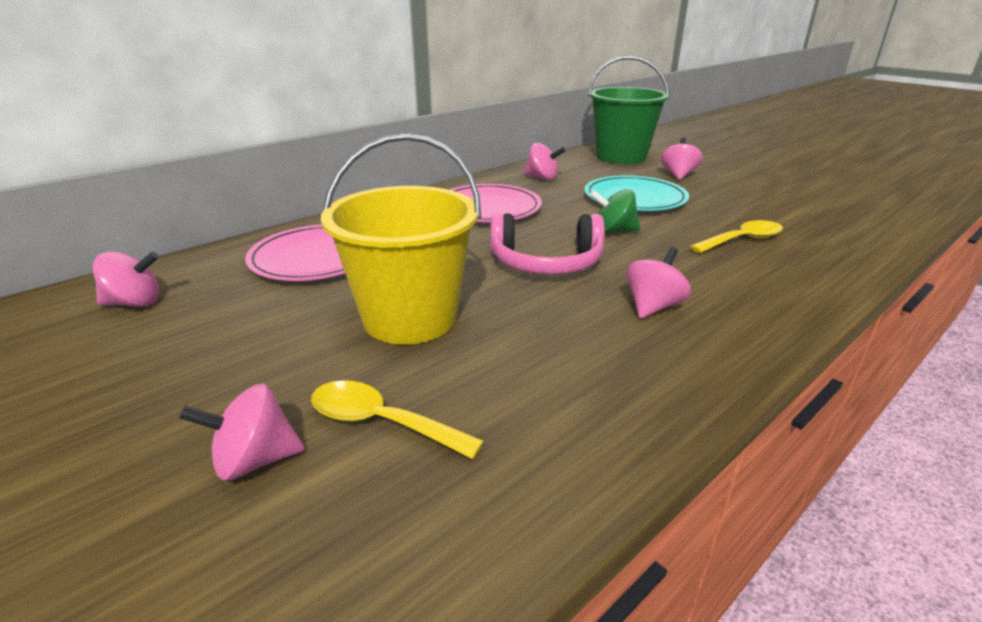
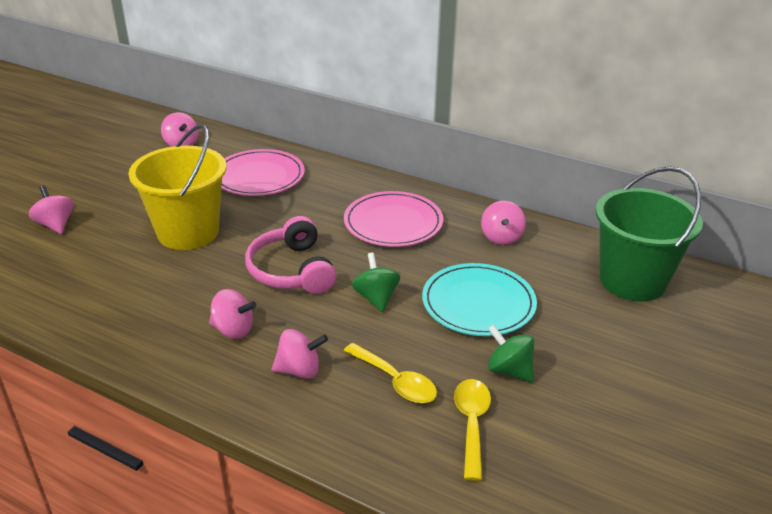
camera: 70 degrees right, 5 degrees up
yellow spoon [311,380,484,459] -> yellow spoon moved to [454,379,491,481]
pink spinning top [661,138,703,180] -> pink spinning top moved to [272,329,328,379]
none -> green spinning top [488,325,534,383]

